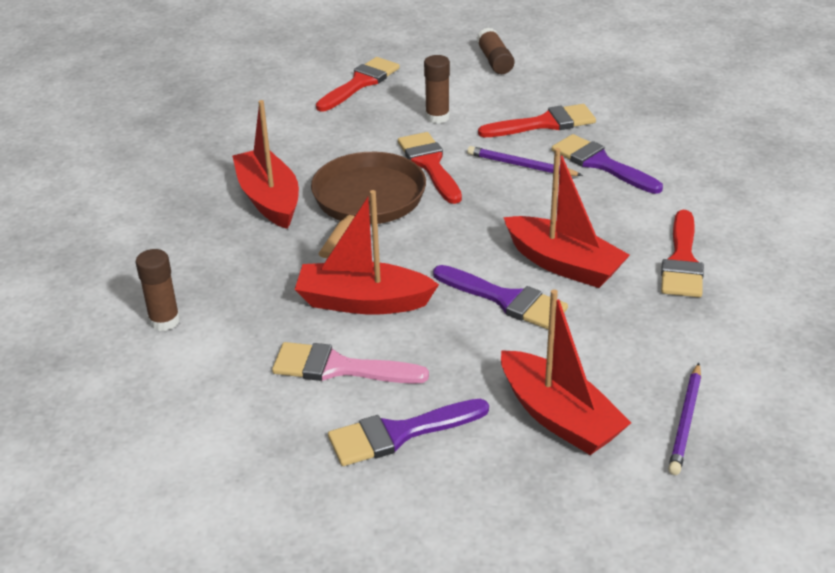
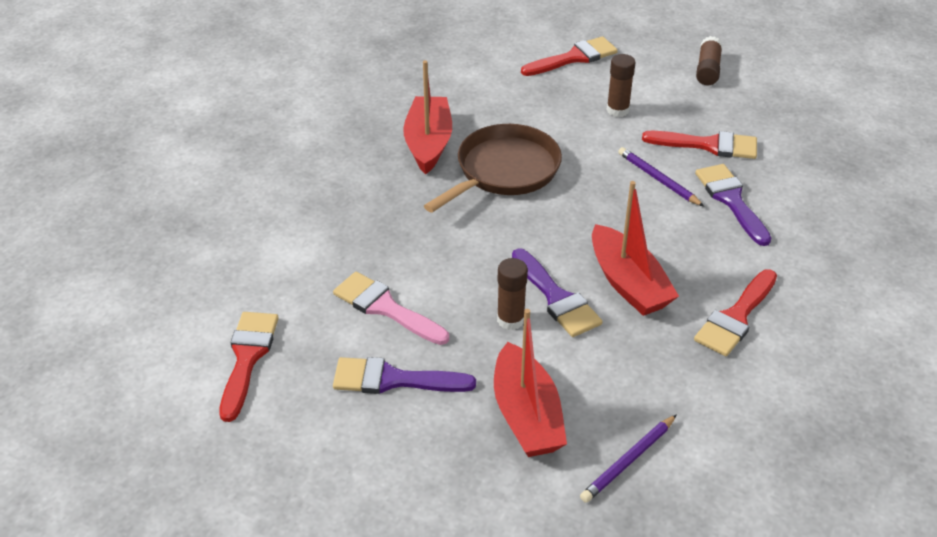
camera: 25 degrees right, 5 degrees up
brown glue stick [136,249,180,331] -> brown glue stick moved to [497,258,528,330]
red boat [295,190,439,314] -> none
red brush [398,132,462,204] -> red brush moved to [219,312,279,422]

